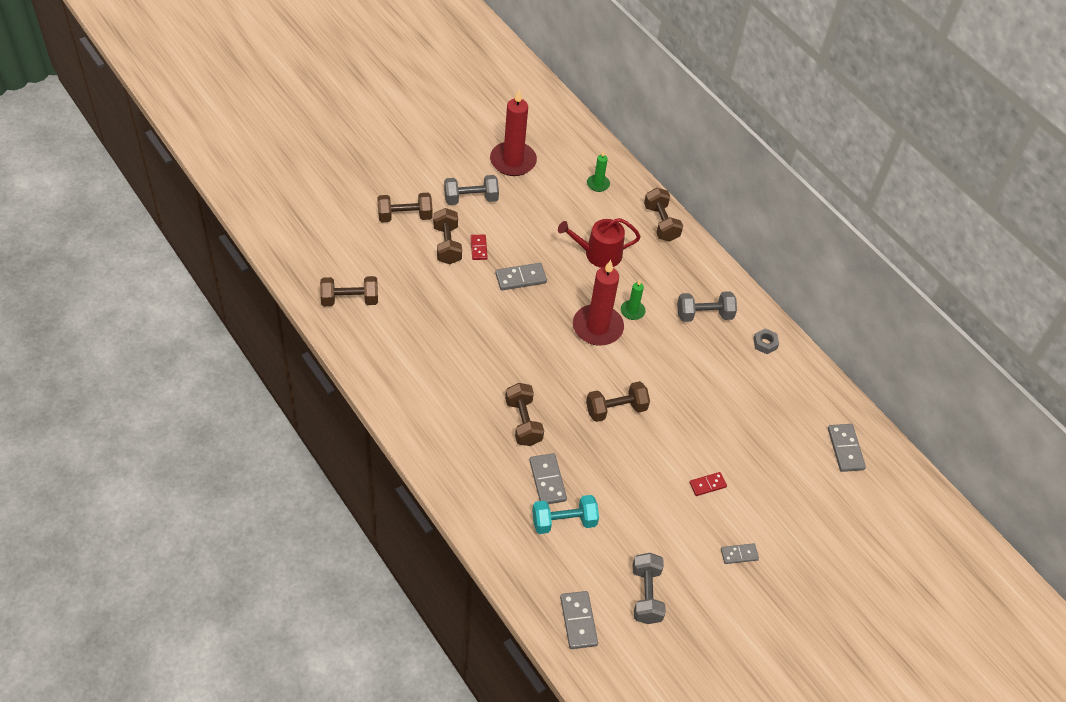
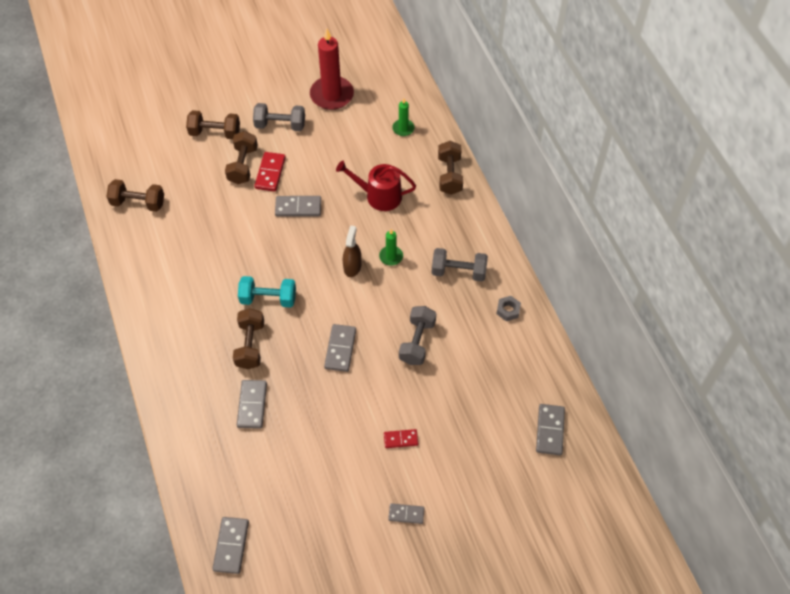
camera: 20 degrees right, 5 degrees up
red domino [471,235,488,260] -> red domino [254,152,286,192], size x1.55
turquoise dumbbell [532,495,599,534] -> turquoise dumbbell moved to [238,276,296,308]
red candle [573,260,624,346] -> brown spray bottle [343,225,361,277]
brown dumbbell [586,381,650,422] -> grey domino [324,324,356,372]
grey dumbbell [633,553,666,624] -> grey dumbbell moved to [399,306,436,365]

